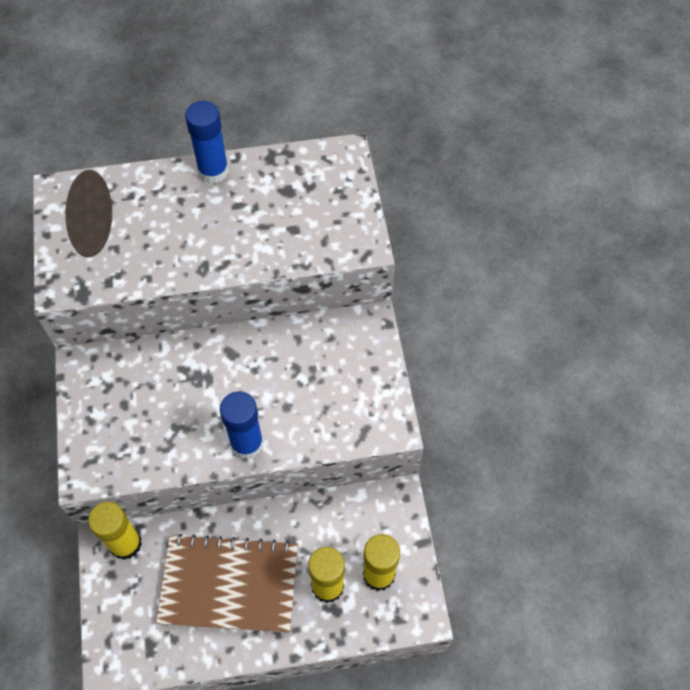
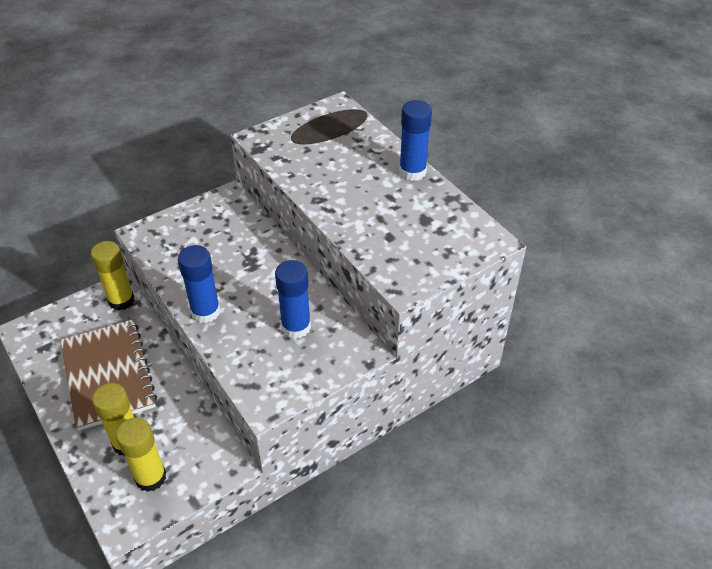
camera: 65 degrees right, 15 degrees down
none -> blue glue stick [275,260,311,339]

